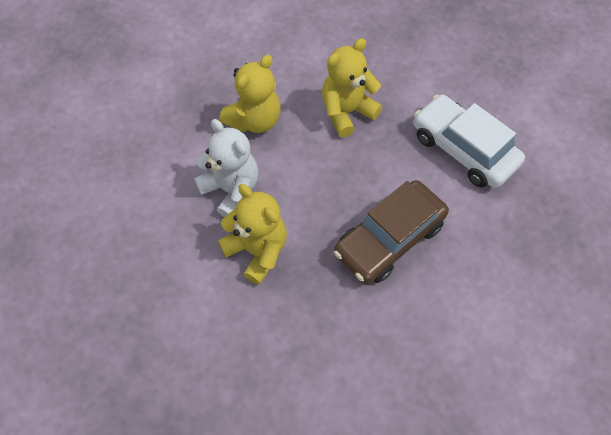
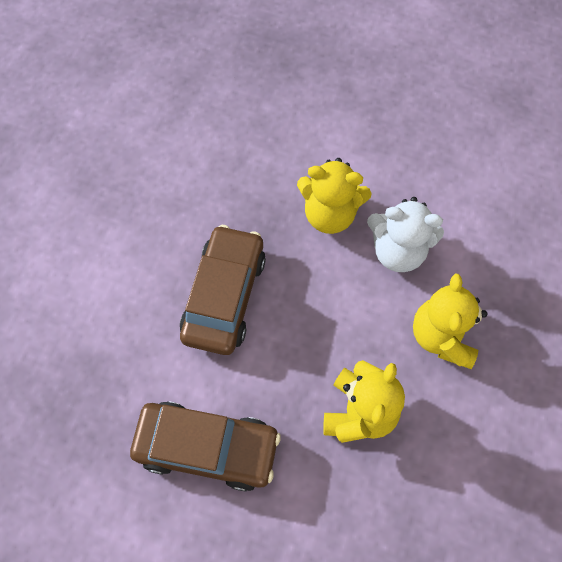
camera: 145 degrees right, 5 degrees up
white car [413,95,525,188] -> brown car [130,401,281,492]

